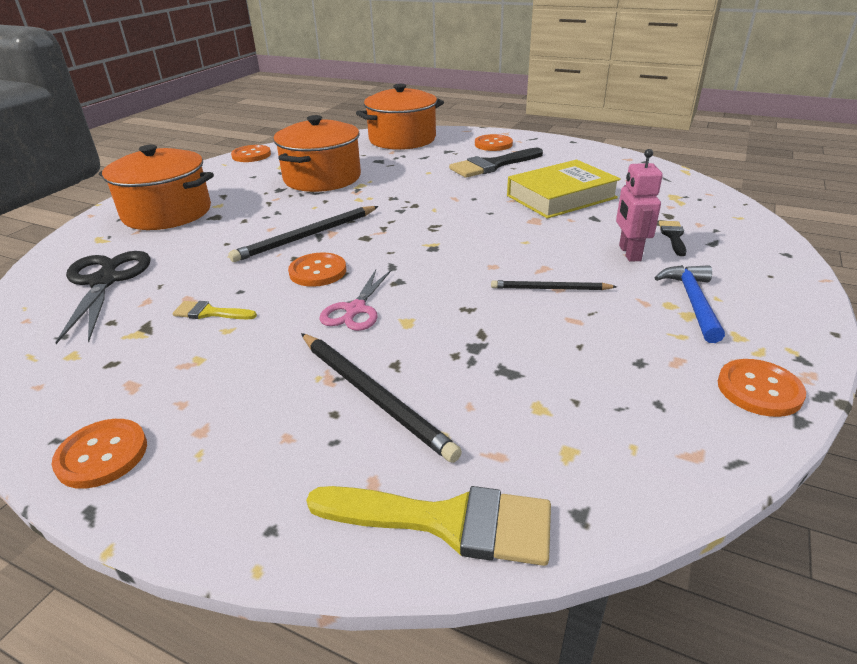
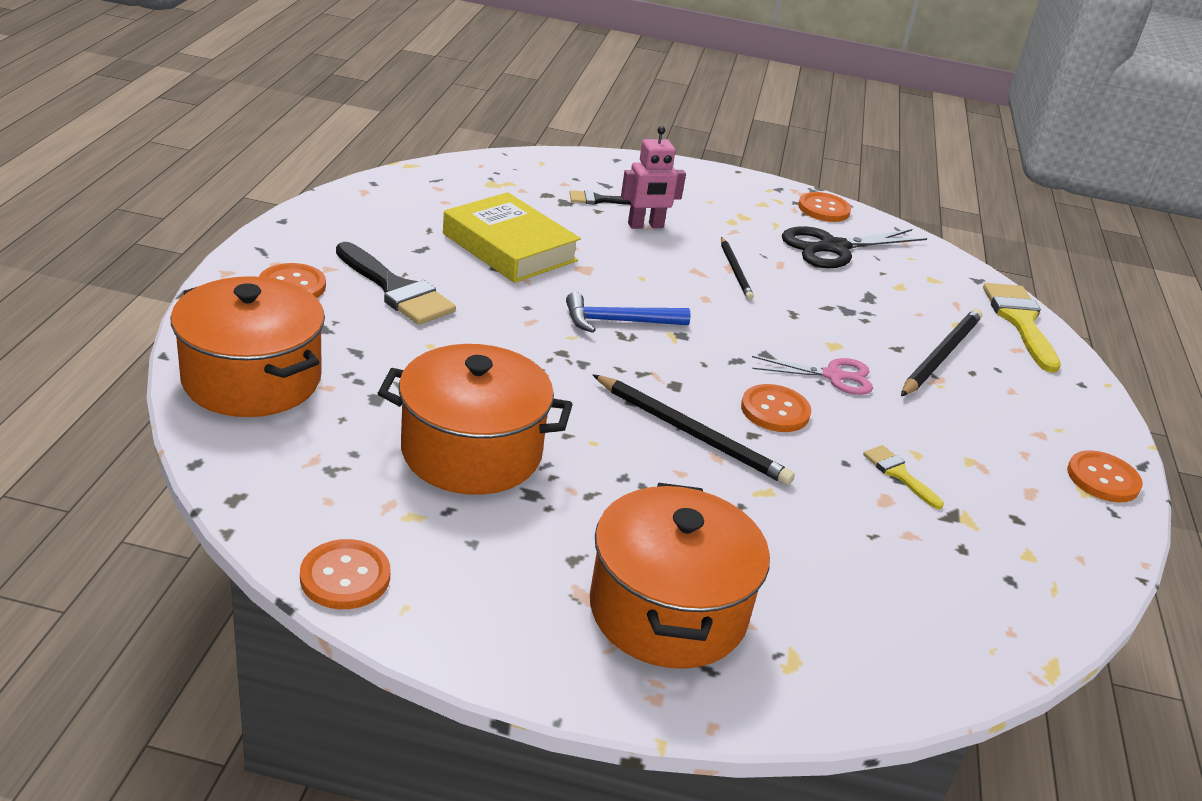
camera: 110 degrees left, 0 degrees up
black scissors [55,251,151,344] -> black scissors moved to [782,226,927,268]
yellow brush [173,301,257,319] -> yellow brush turned 150 degrees clockwise [863,445,944,509]
blue hammer [654,265,725,343] -> blue hammer moved to [566,292,691,333]

